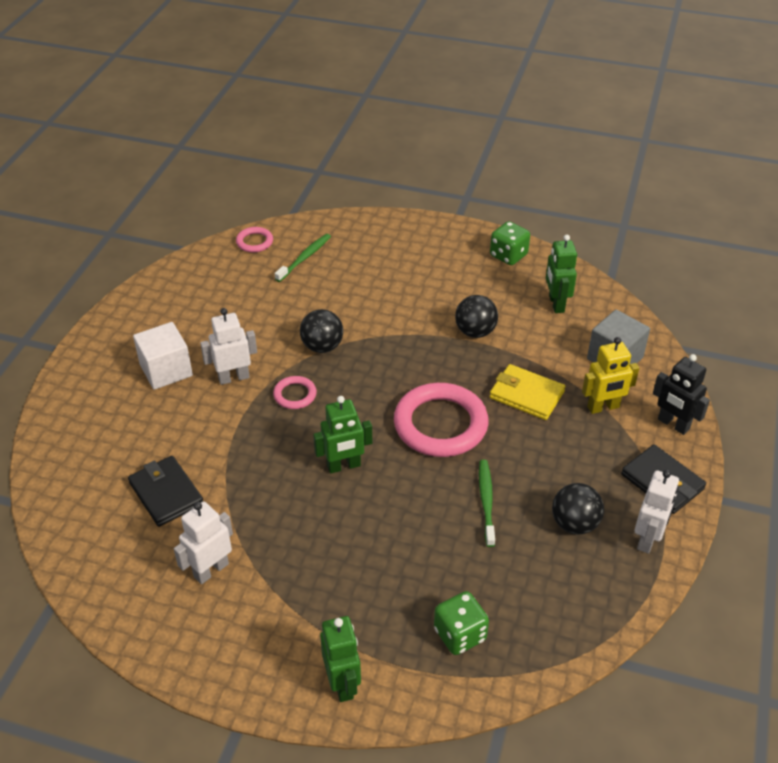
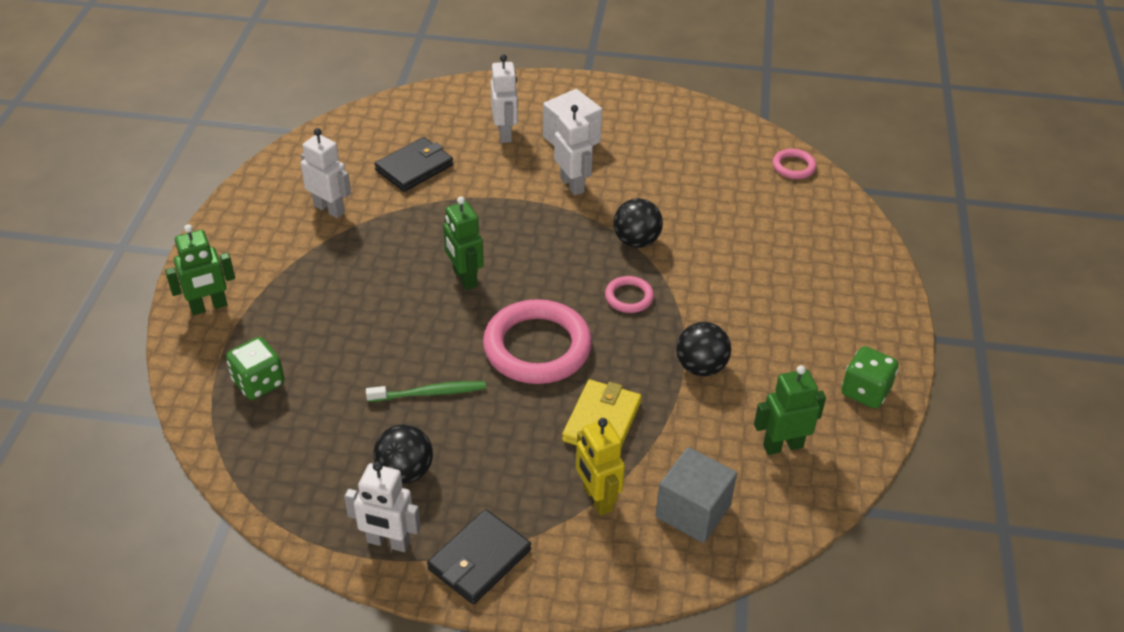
camera: 80 degrees right, 0 degrees up
pink ring [273,376,317,409] -> pink ring moved to [605,276,654,313]
green toothbrush [275,234,331,282] -> none
black robot [653,354,710,435] -> none
none -> white robot [491,54,518,143]

